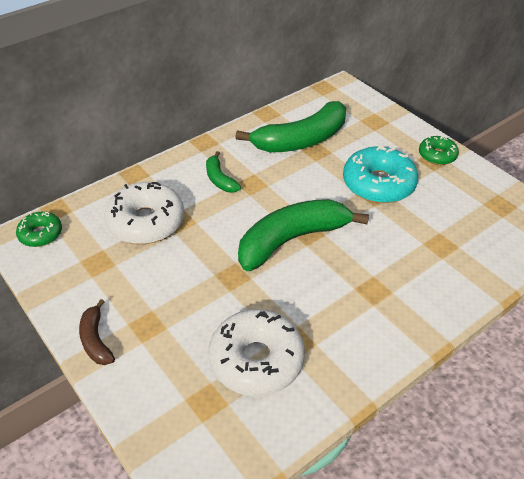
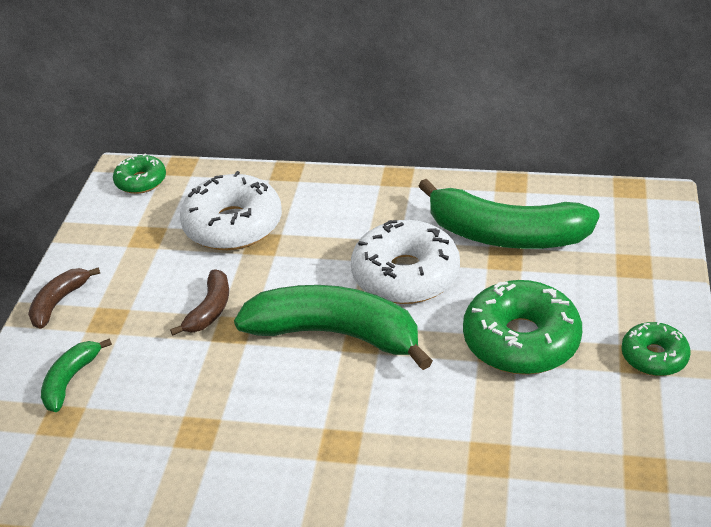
camera: 50 degrees right, 5 degrees down
green banana [206,151,241,192] -> green banana moved to [41,338,112,412]
white donut [208,309,305,396] -> white donut moved to [351,220,460,304]
turquoise donut [343,146,418,203] -> green donut [463,280,582,375]
none -> brown banana [170,270,229,335]

